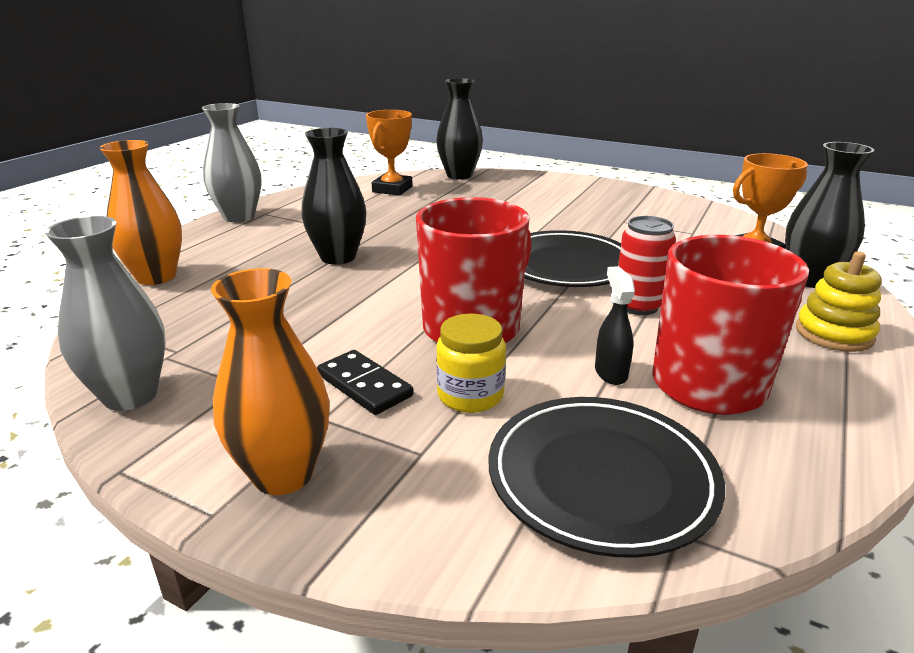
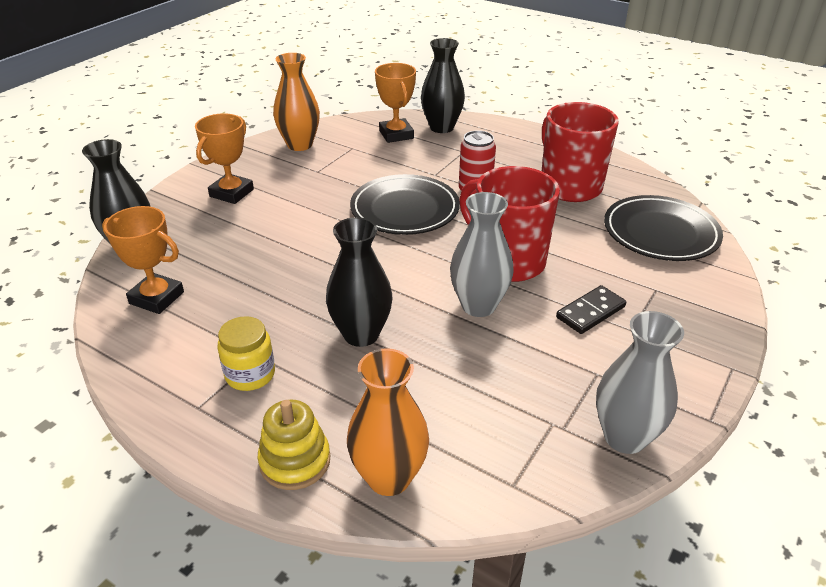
camera: 85 degrees left, 10 degrees up
grey vase [202,103,261,222] -> grey vase moved to [450,192,514,317]
orange vase [211,268,330,495] -> orange vase moved to [273,53,320,151]
yellow jar [436,313,506,413] -> yellow jar moved to [218,316,275,391]
black spray bottle [595,266,635,385] -> none
yellow stacking toy [796,252,882,352] -> yellow stacking toy moved to [257,400,330,490]
none -> orange trophy [195,113,254,204]

